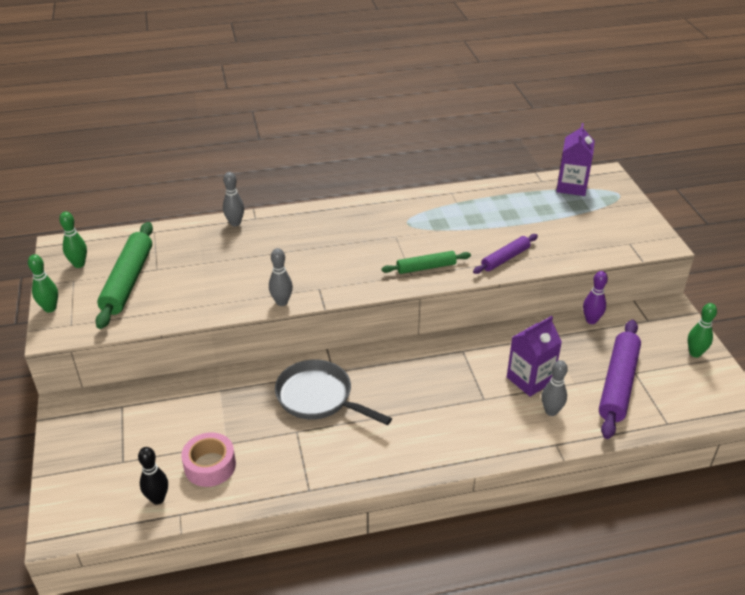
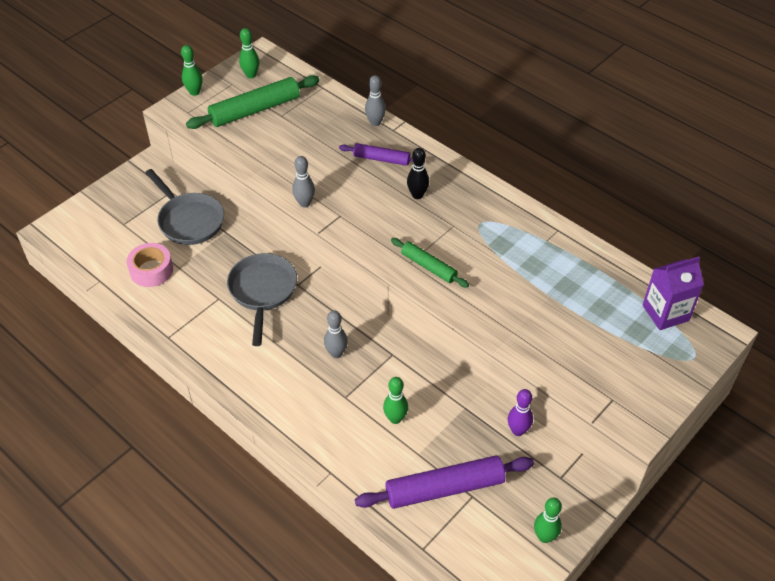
camera: 55 degrees right, 10 degrees up
black bowling pin [138,447,168,504] -> black bowling pin moved to [407,148,429,199]
purple rolling pin [473,234,538,274] -> purple rolling pin moved to [339,143,425,166]
purple carton [507,316,562,397] -> green bowling pin [383,377,408,424]
grey bowling pin [541,360,568,416] -> grey bowling pin moved to [324,310,348,358]
none -> grey pan [145,169,224,245]

